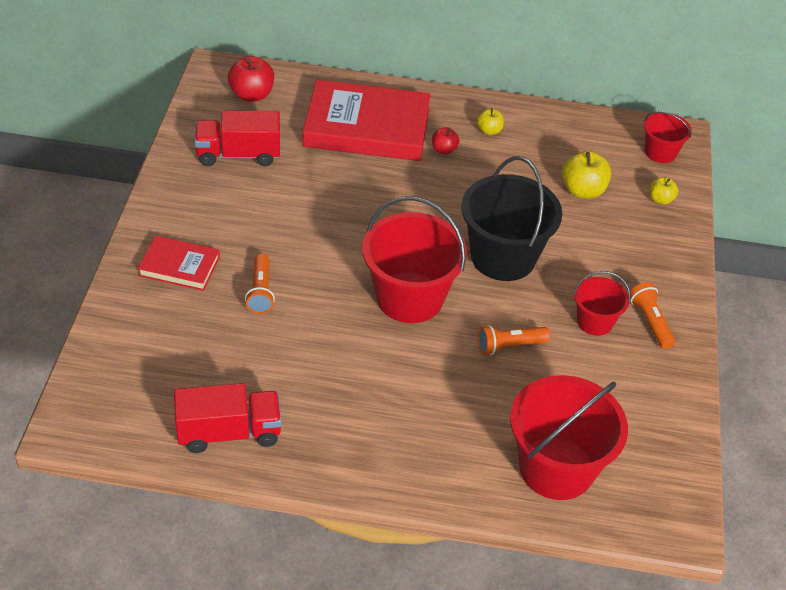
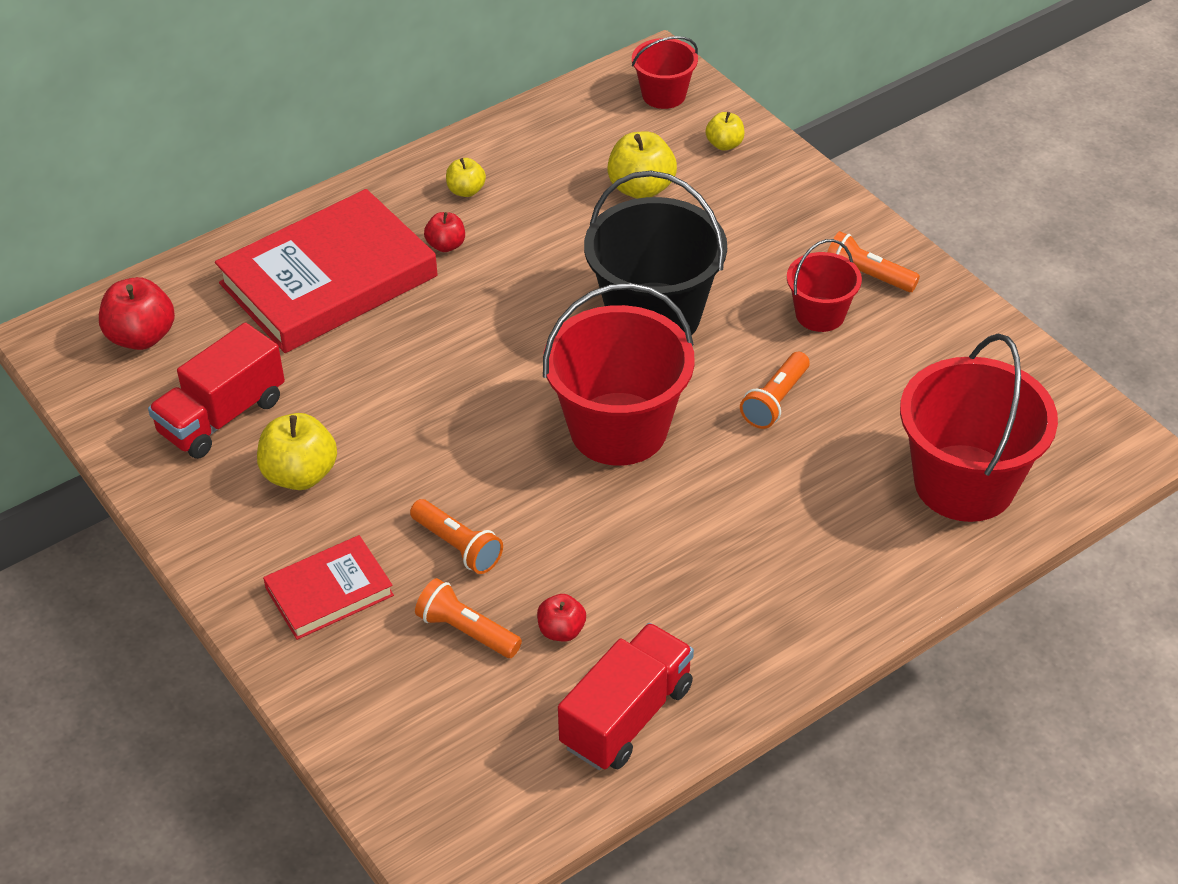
camera: 40 degrees left, 0 degrees up
none -> yellow apple [257,413,337,490]
none -> orange flashlight [415,578,522,658]
none -> red apple [537,594,586,642]

